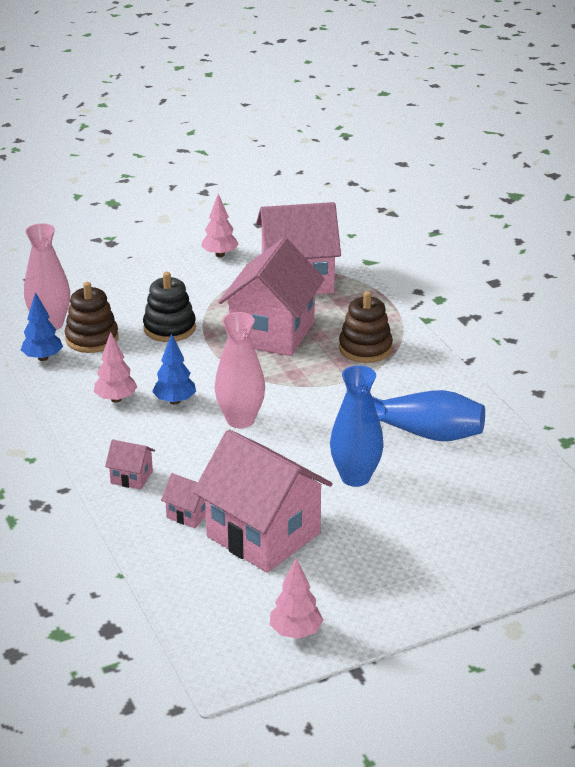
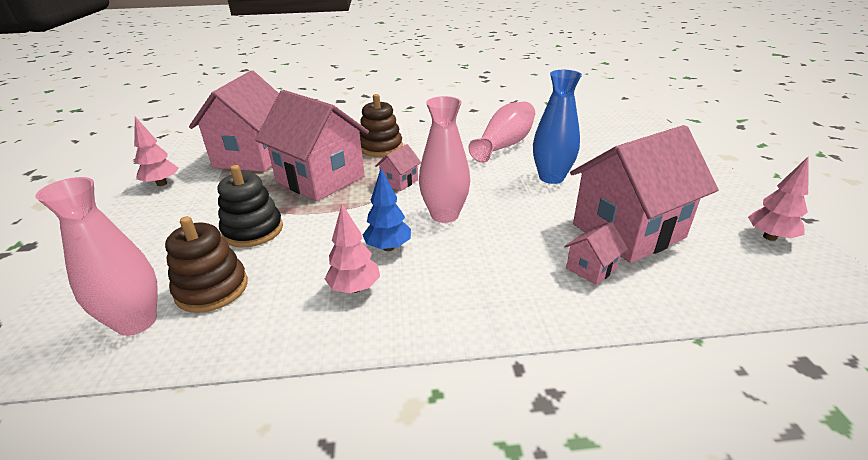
camera: 70 degrees left, 0 degrees up
blue tree [21,292,63,361] -> none
pink house [105,440,155,490] -> pink house moved to [375,144,421,191]
blue vase [372,390,485,441] -> pink vase [468,102,535,163]

